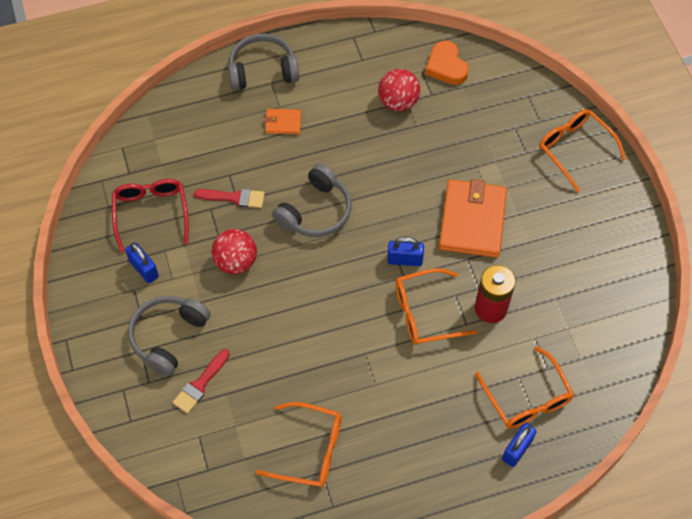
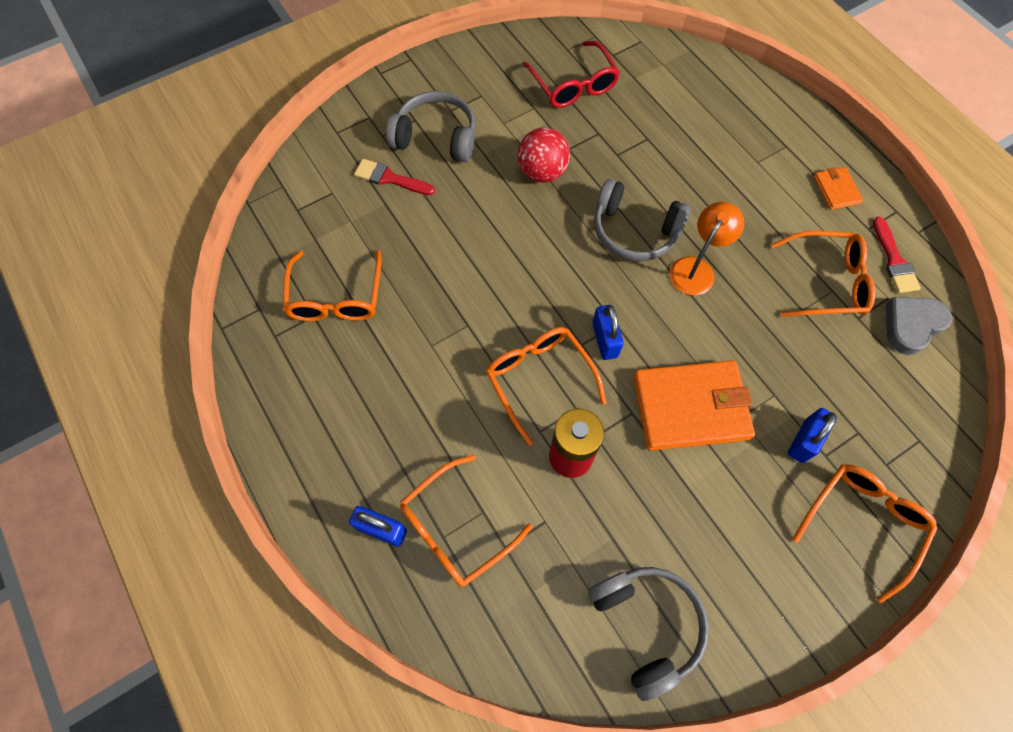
camera: 75 degrees right, 5 degrees up
red glasses [112,179,189,253] -> red glasses turned 90 degrees clockwise [522,41,620,108]
blue padlock [125,242,159,283] -> blue padlock moved to [788,408,837,463]
red brush [194,188,265,208] -> red brush moved to [873,217,921,293]
grey headphones [228,34,299,90] -> grey headphones moved to [588,567,709,701]
orange wallet [265,109,301,134] -> orange wallet moved to [814,167,863,210]
red ball [378,69,420,111] -> orange glasses [771,231,875,317]
orange heart [425,41,469,85] -> grey heart [886,297,952,355]
none -> orange lamp [670,202,744,295]

